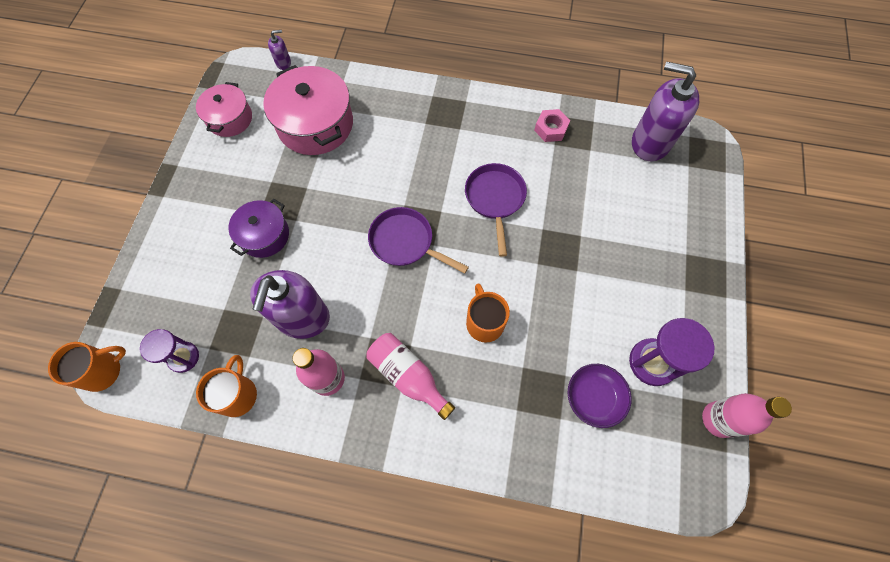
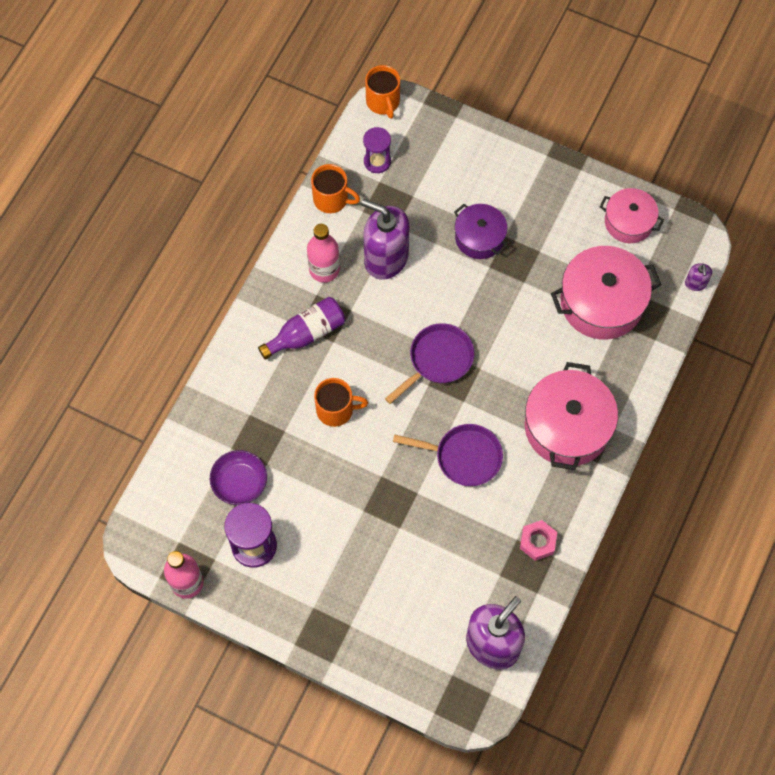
camera: 105 degrees right, 0 degrees up
pink bottle [366,333,455,420] -> purple bottle [258,297,345,360]
none -> pink pot [525,362,618,470]

